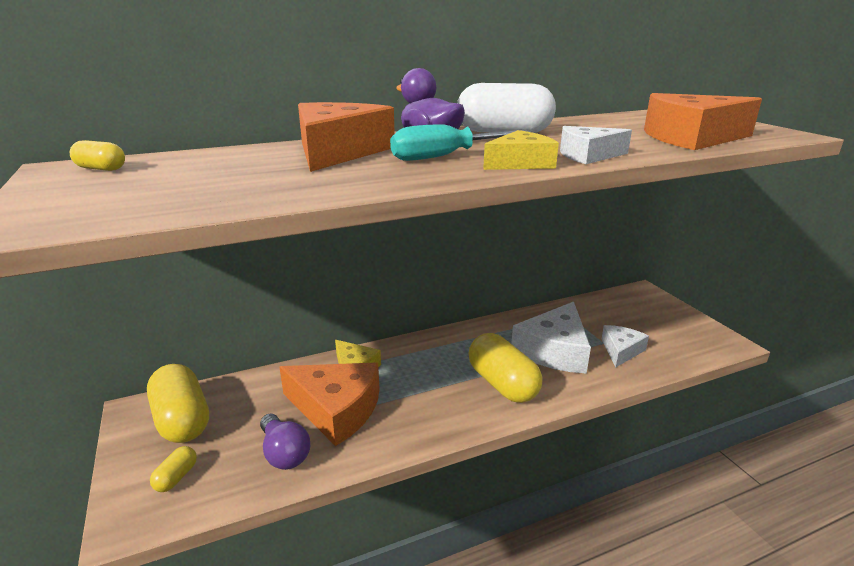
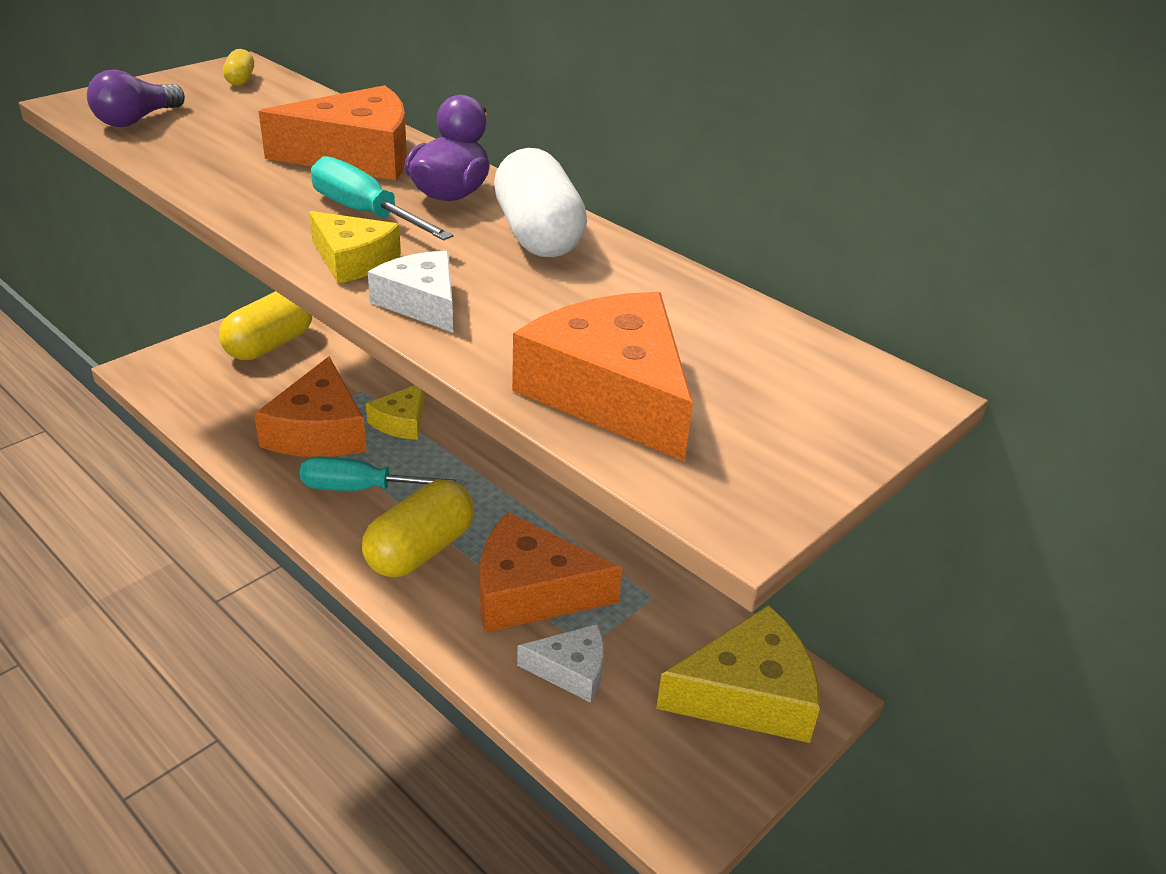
camera: 65 degrees right, 10 degrees up
yellow capsule [150,446,197,492] -> none
purple light bulb [260,414,310,470] -> purple light bulb moved to [87,70,185,127]
white cheese [511,302,591,374] -> orange cheese [480,512,622,633]
none -> turquoise screwdriver [300,456,465,491]
none -> yellow cheese [656,605,820,743]

